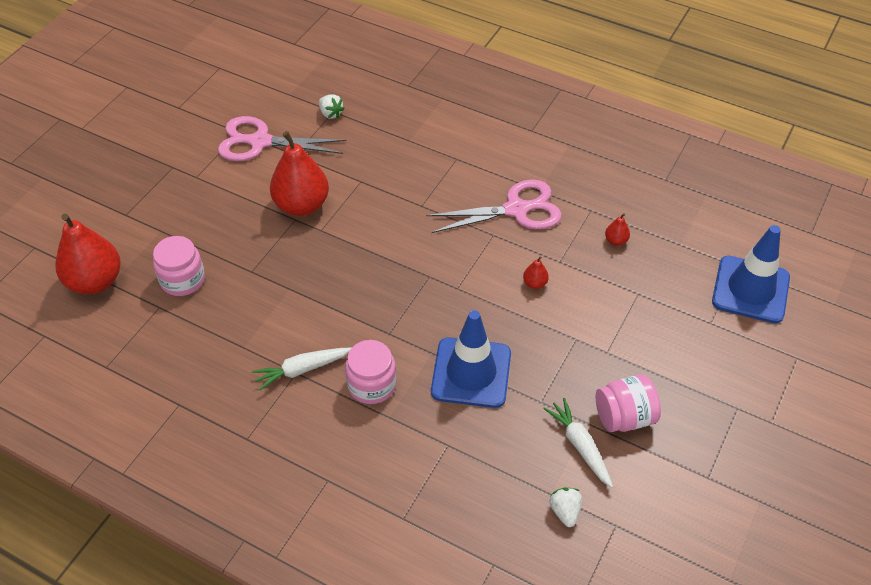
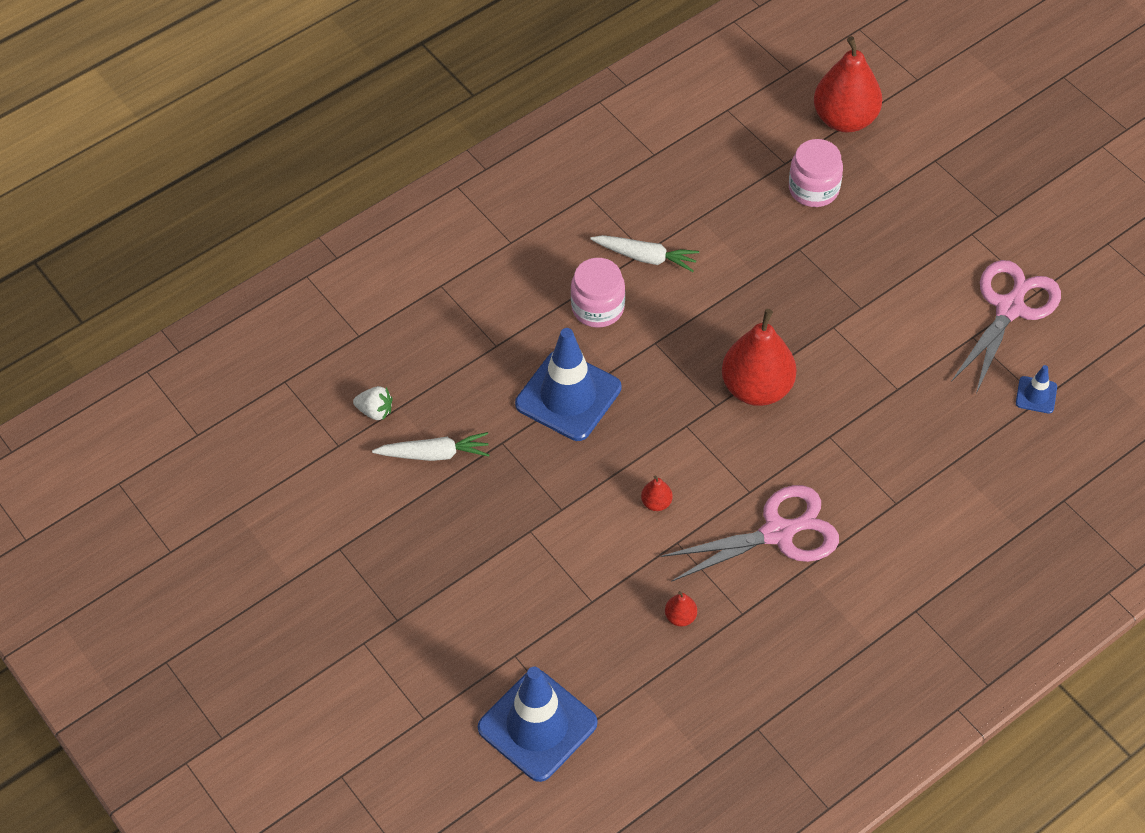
camera: 115 degrees right, 5 degrees up
white carrot [252,347,352,391] -> white carrot turned 105 degrees clockwise [590,235,699,272]
red pear [270,131,329,216] -> red pear moved to [722,309,797,406]
white strawberry [319,94,345,119] -> blue traffic cone [1016,365,1057,414]
pink scissors [426,180,562,233] -> pink scissors turned 120 degrees counterclockwise [661,485,839,582]
pink jar [596,374,661,432] -> none

